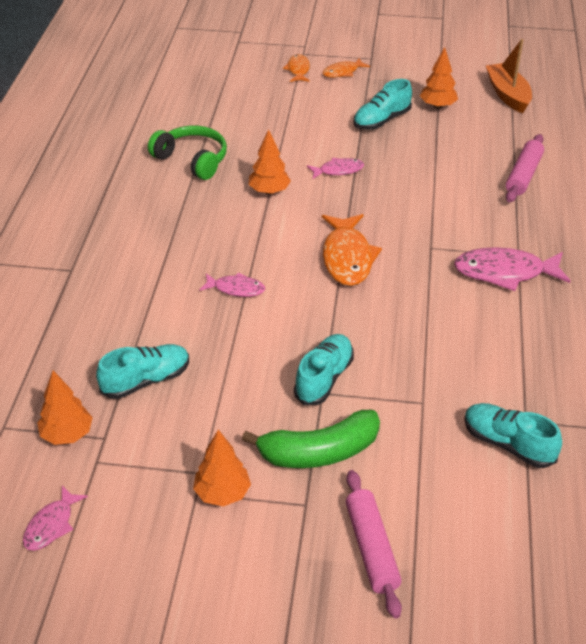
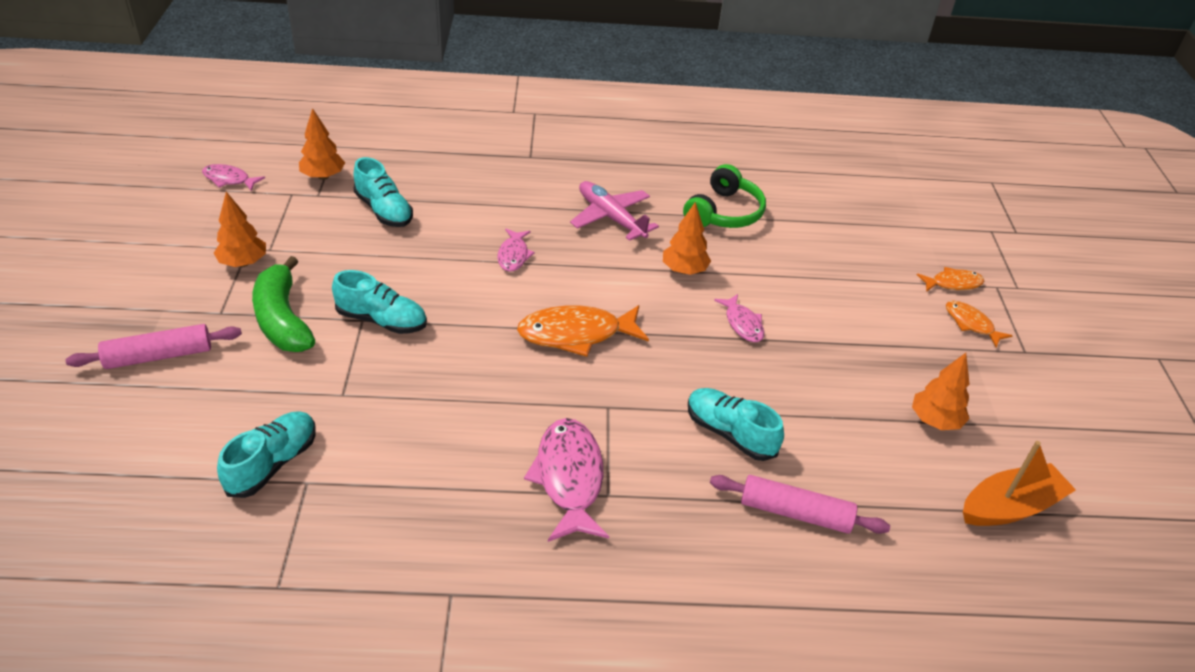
camera: 80 degrees right, 0 degrees up
turquoise shoe [353,79,412,130] -> turquoise shoe moved to [688,388,784,461]
none -> pink plane [570,181,659,241]

